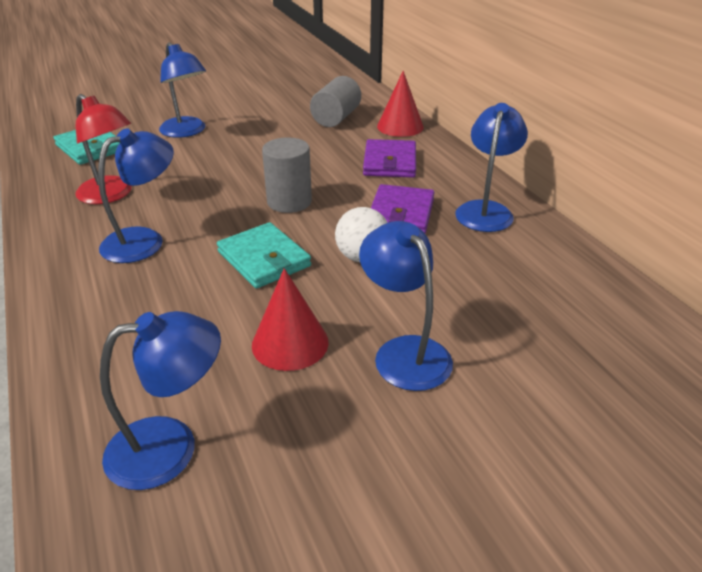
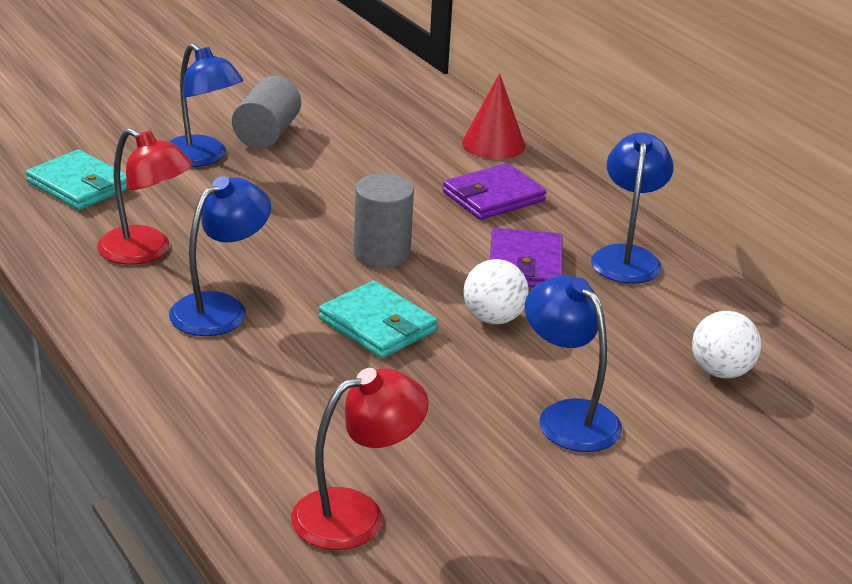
camera: 10 degrees left, 5 degrees down
blue lamp [100,311,221,490] -> red lamp [291,368,429,550]
red cone [252,268,329,371] -> none
grey cylinder [310,76,361,127] -> grey cylinder moved to [232,76,301,149]
purple wallet [363,139,416,177] -> purple wallet turned 60 degrees clockwise [443,163,547,220]
none -> white ball [692,311,761,378]

